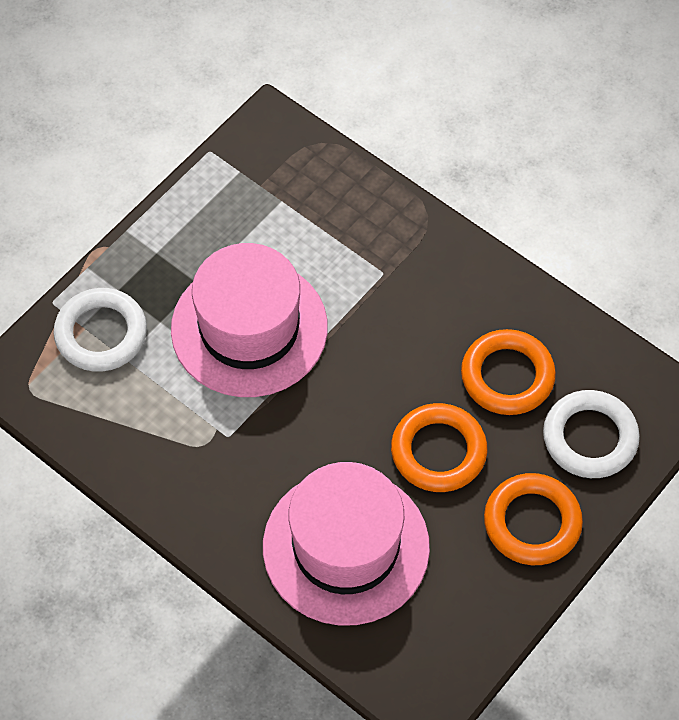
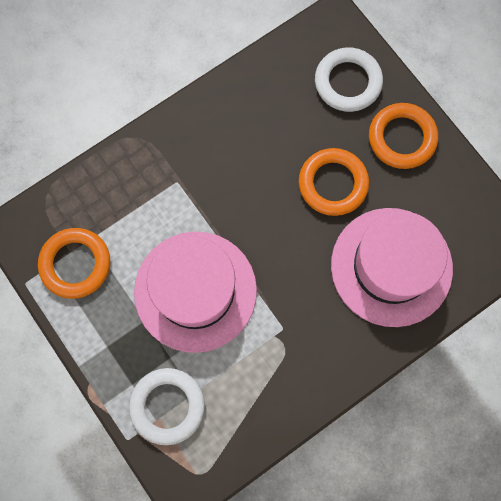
camera: 75 degrees left, 15 degrees up
orange ring [461,329,556,415] -> orange ring moved to [38,228,110,299]

